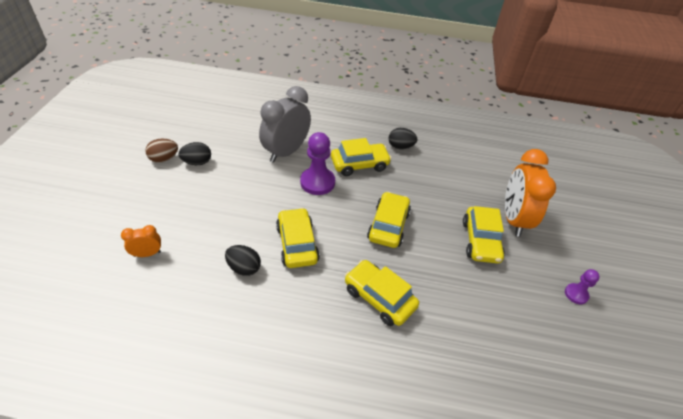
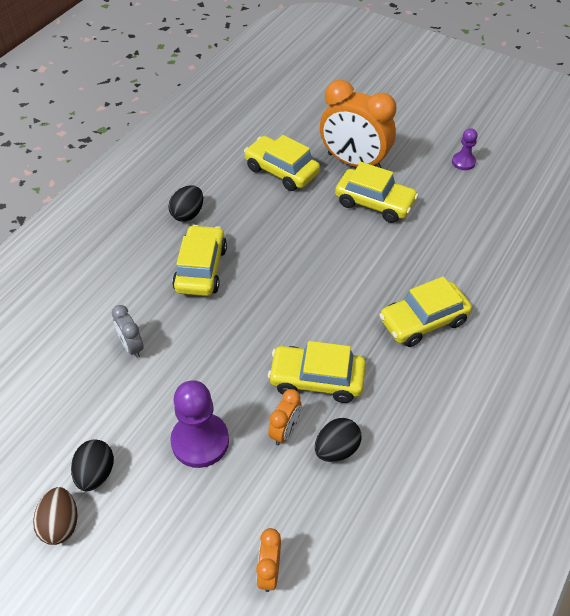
camera: 65 degrees left, 5 degrees up
grey clock [259,86,311,163] -> grey clock [112,305,144,358], size x0.47
purple pawn [300,132,335,195] -> purple pawn moved to [170,380,229,468]
yellow car [367,192,411,248] -> yellow car moved to [244,135,320,191]
none -> orange clock [268,389,302,445]

